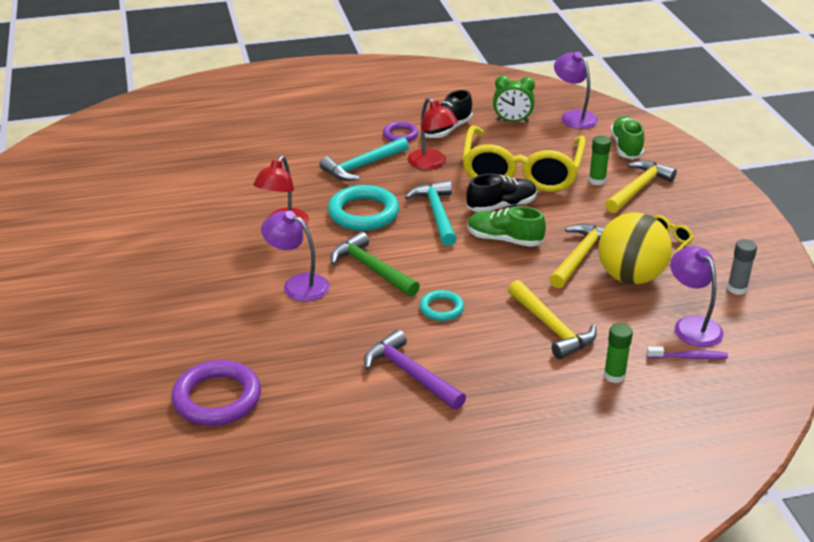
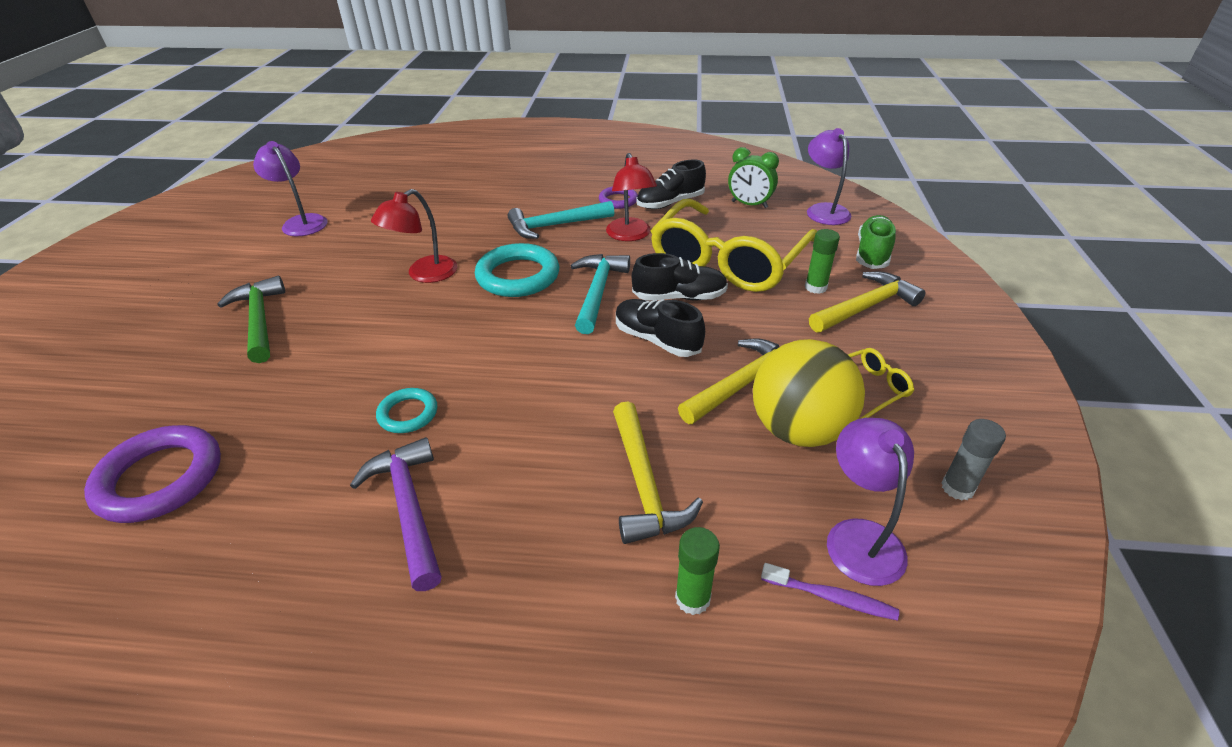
camera: 20 degrees right, 5 degrees up
purple lamp [261,211,330,302] -> purple lamp moved to [253,141,327,236]
green hammer [330,232,420,297] -> green hammer moved to [217,276,285,363]
turquoise ring [420,290,464,321] -> turquoise ring moved to [376,388,437,433]
green shoe [468,206,546,247] -> black shoe [616,299,705,357]

